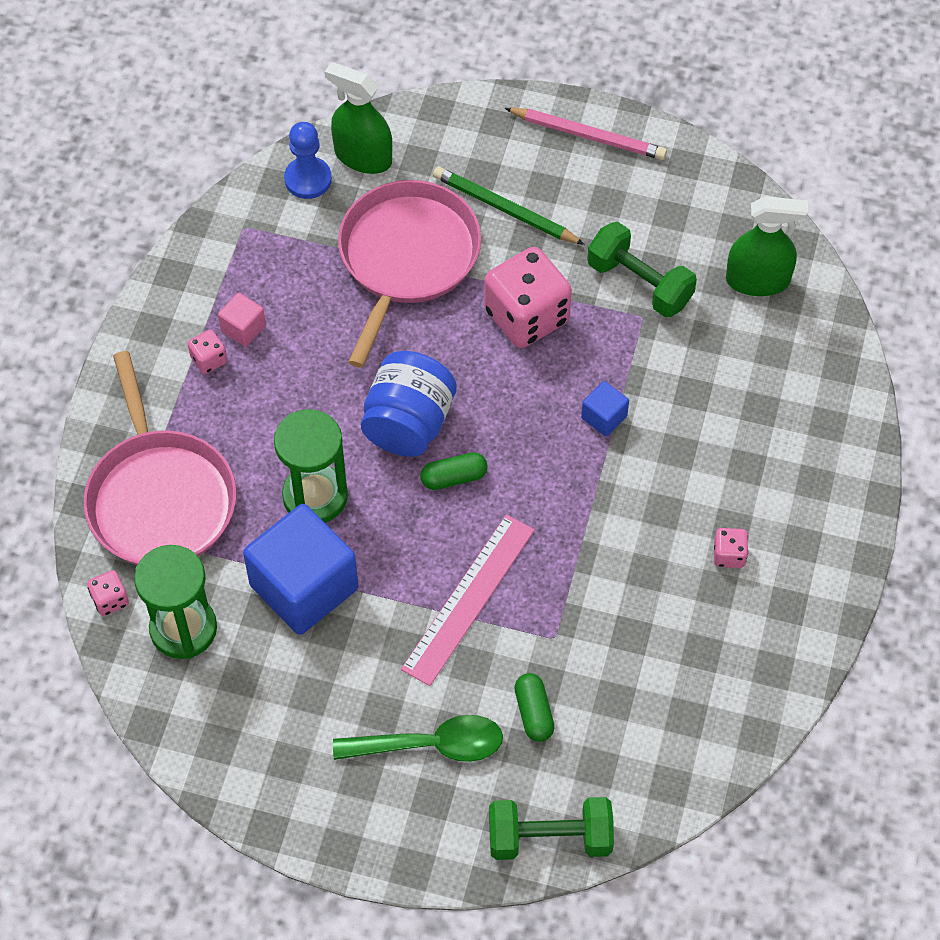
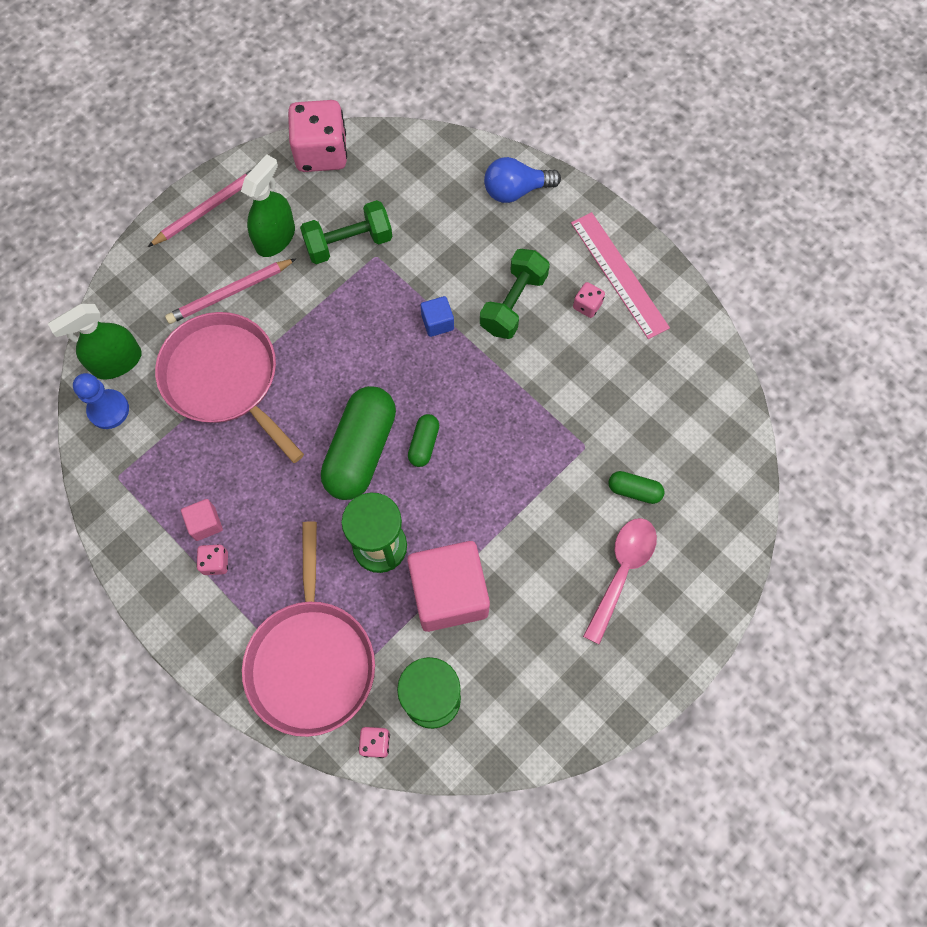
camera: 60 degrees left, 10 degrees up
pink pan [83,351,236,565] -> pink pan turned 75 degrees clockwise [242,521,375,737]
blue cube [243,504,358,635] -> pink cube [407,541,490,632]
green spoon [333,715,503,762] -> pink spoon [583,518,657,645]
blue jar [361,351,457,457] -> green capsule [321,386,396,500]
pink ruler [401,514,535,686] -> pink ruler moved to [571,212,670,339]
green pencil [433,167,585,245] -> pink pencil [165,258,296,324]
pink dice [484,247,572,348] -> pink dice moved to [288,100,347,172]
green dumbbell [489,797,614,860] -> green dumbbell moved to [480,249,550,339]
green spray bottle [726,196,808,296] -> green spray bottle moved to [241,154,295,257]
none -> blue light bulb [484,157,561,203]

